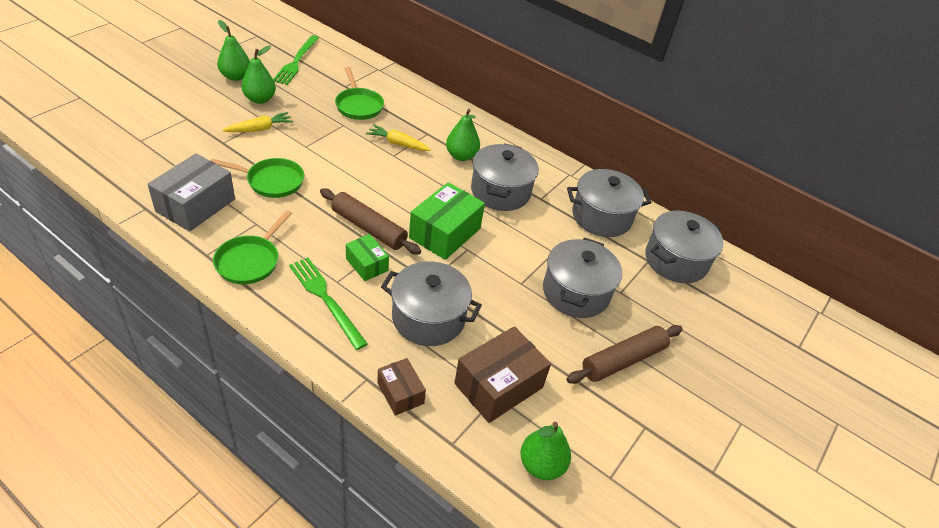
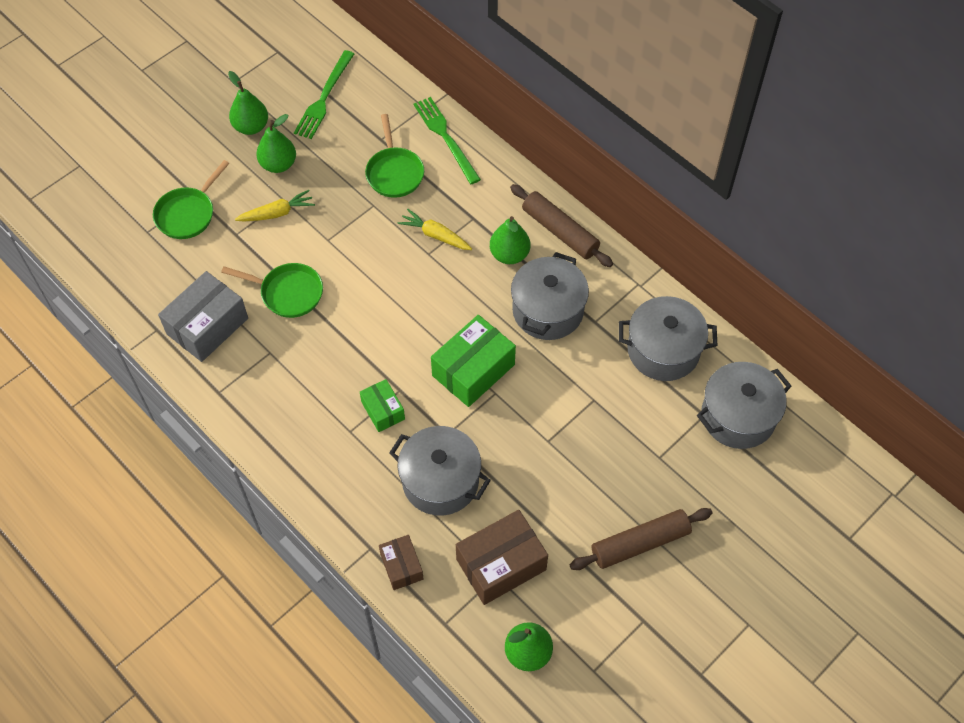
camera: 15 degrees right, 15 degrees up
green pan [213,210,292,284] -> green pan moved to [153,160,230,239]
green fork [289,257,368,350] -> green fork moved to [414,97,481,184]
brown rolling pin [320,188,421,255] -> brown rolling pin moved to [510,184,613,267]
grey pot [543,238,622,318] -> none

